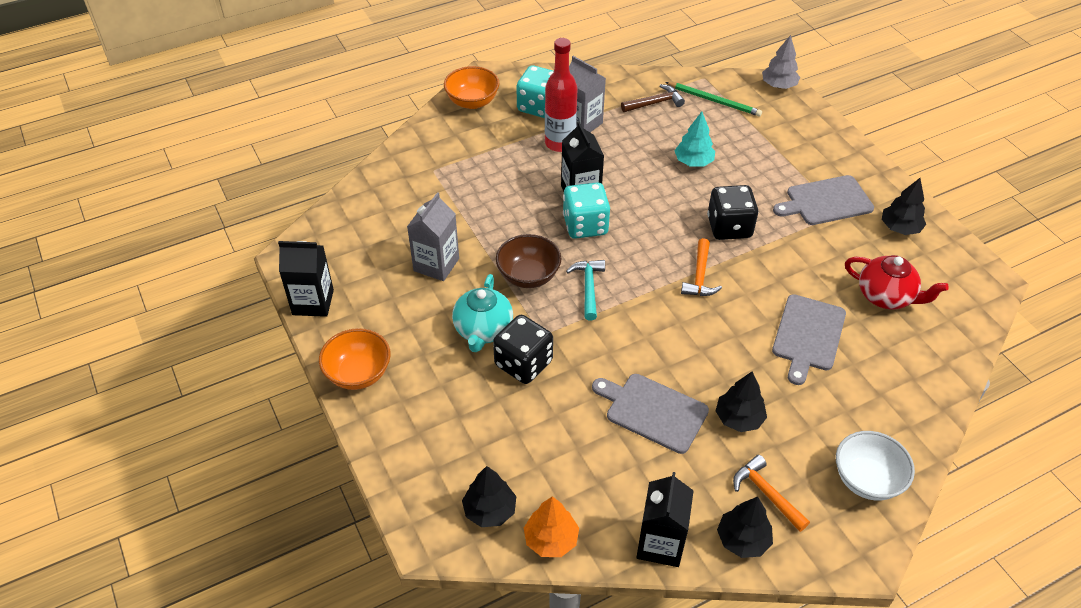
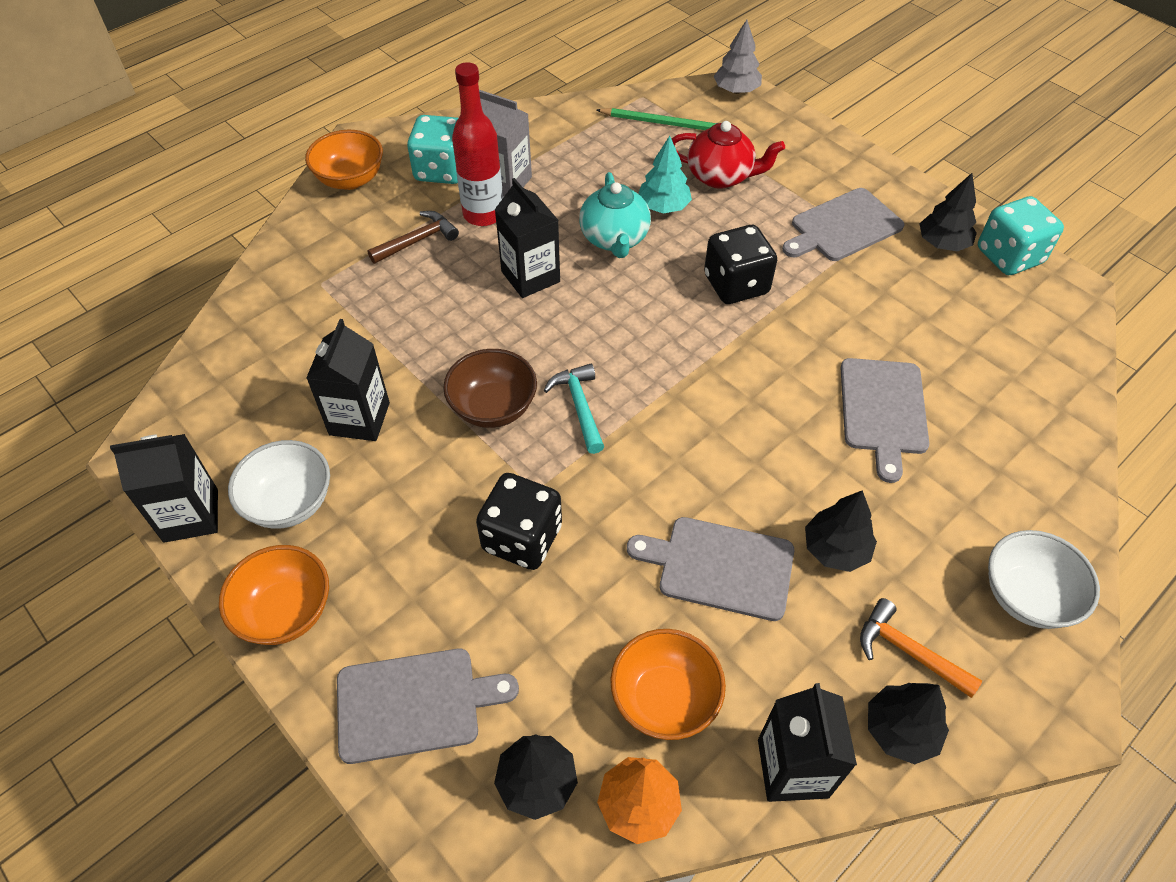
camera: 15 degrees left, 5 degrees up
grey carton [407,192,459,281] -> black carton [306,319,390,441]
turquoise teapot [452,274,513,352] -> turquoise teapot moved to [579,172,651,258]
turquoise dice [563,183,610,239] -> turquoise dice moved to [978,196,1064,275]
brown hammer [621,84,685,112] -> brown hammer moved to [367,211,459,264]
orange hammer [681,238,722,296] -> none
red teapot [845,255,949,310] -> red teapot moved to [671,121,785,189]
none -> white bowl [228,440,330,529]
none -> grey cutting board [337,649,519,764]
none -> orange bowl [610,629,726,740]

